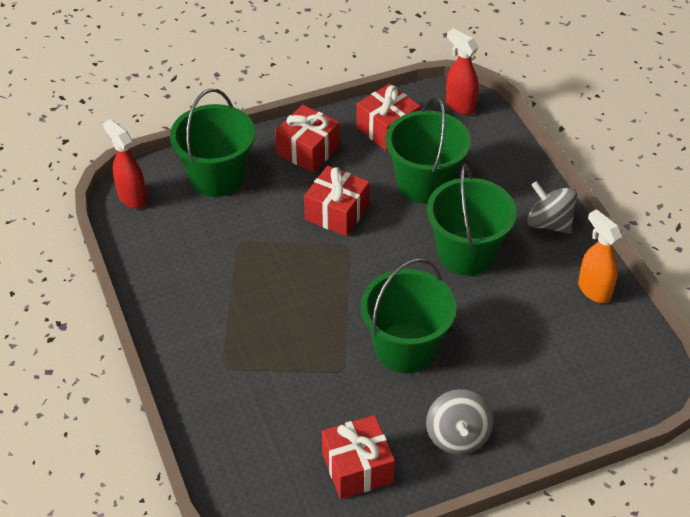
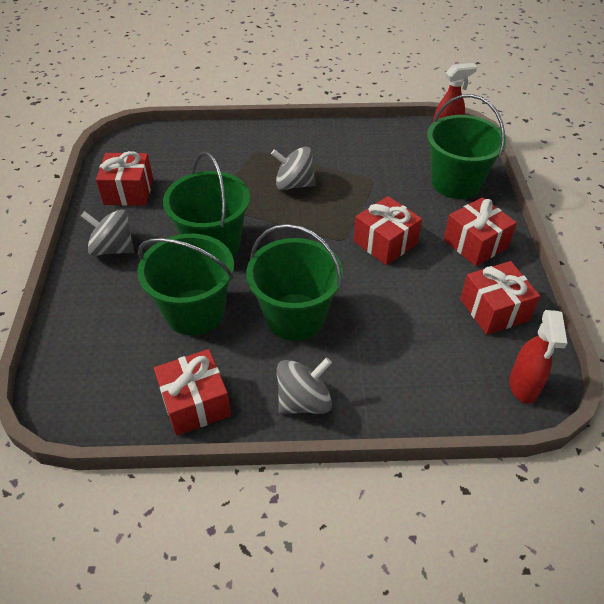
camera: 110 degrees right, 0 degrees up
green bucket [386,95,471,203] -> green bucket moved to [137,234,234,335]
red spray bottle [446,29,479,115] -> red spray bottle turned 120 degrees clockwise [509,310,567,404]
orange spray bottle [578,209,622,303] -> red gift [154,349,231,436]
none -> grey spinning top [271,147,316,190]

